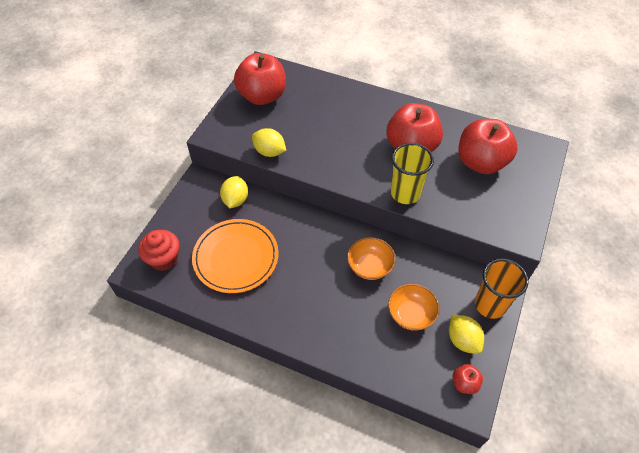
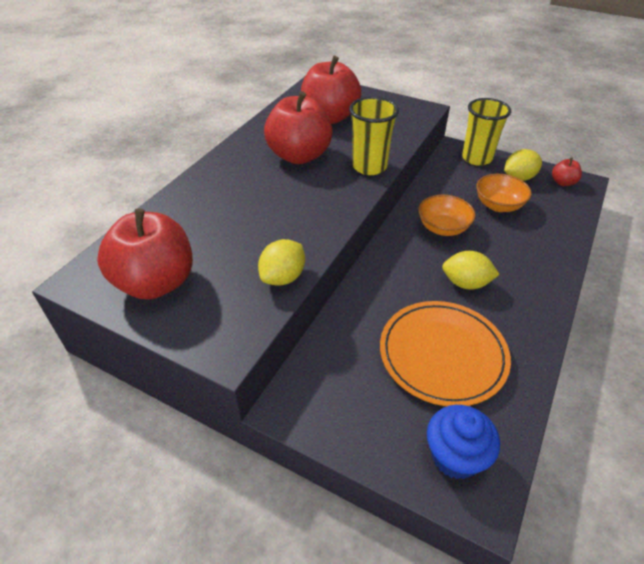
camera: 85 degrees left, 10 degrees down
red cupcake [138,230,179,271] -> blue cupcake [427,405,500,479]
yellow lemon [220,176,248,208] -> yellow lemon moved to [442,251,500,290]
orange cup [475,259,529,319] -> yellow cup [462,98,511,166]

